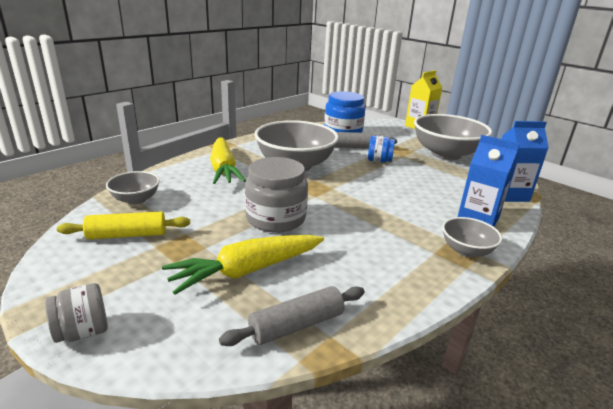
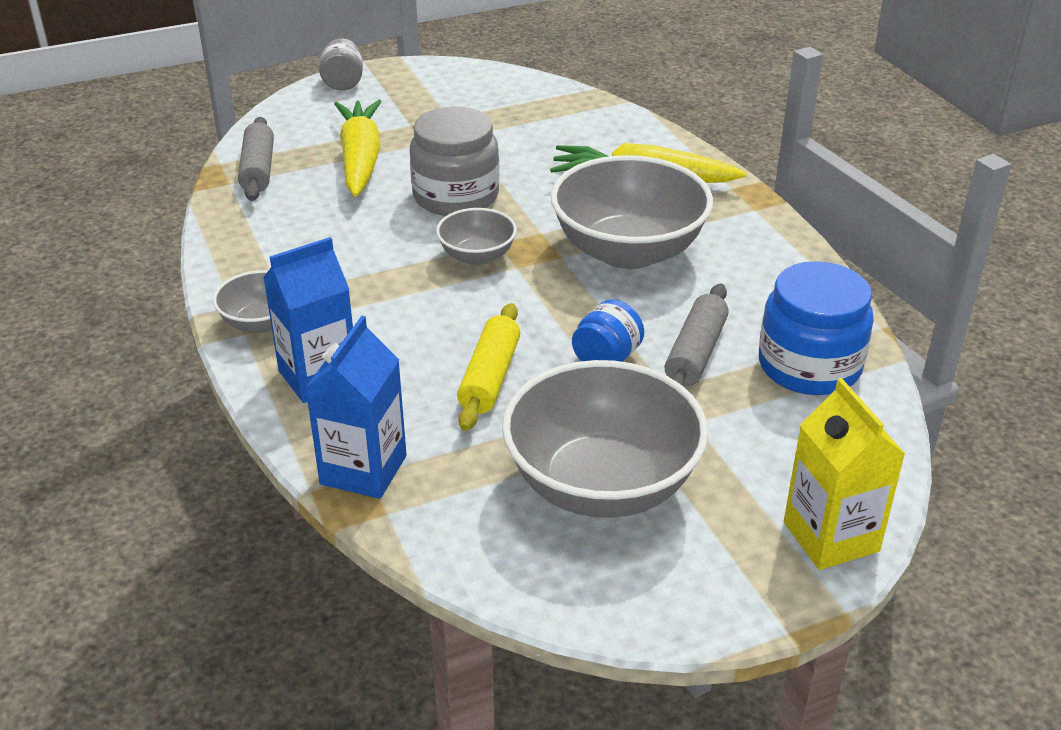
camera: 115 degrees right, 10 degrees up
yellow rolling pin [57,211,190,239] -> yellow rolling pin moved to [457,303,520,431]
grey bowl [106,171,160,205] -> grey bowl moved to [436,208,517,266]

